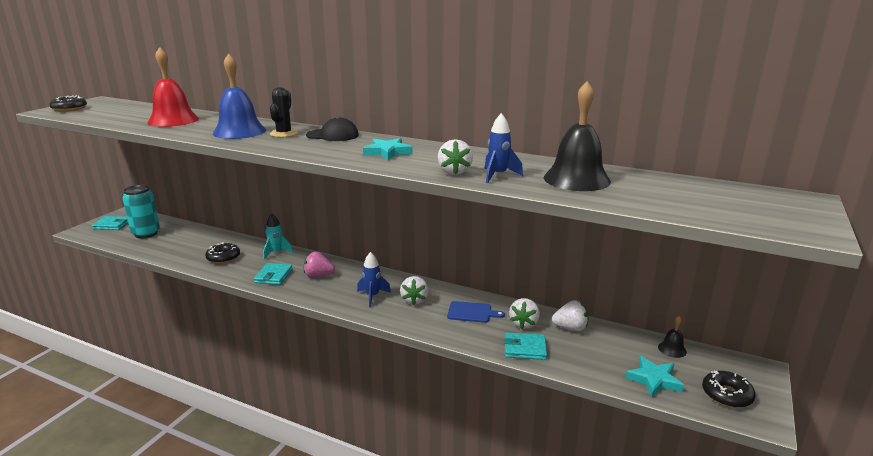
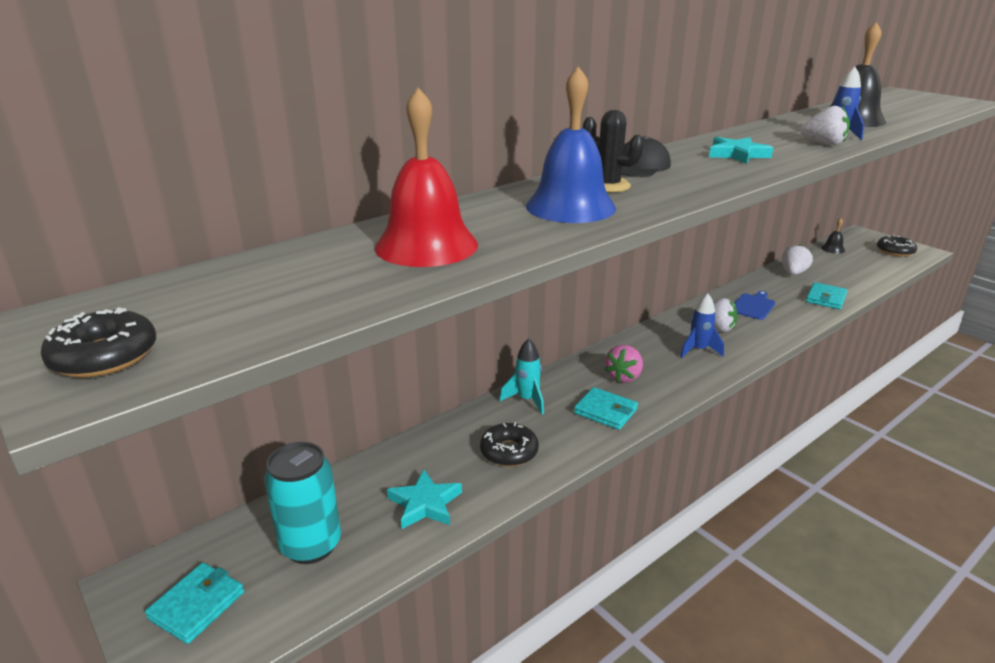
camera: 65 degrees left, 5 degrees up
white strawberry [509,298,540,329] -> none
turquoise star [625,356,684,397] -> turquoise star moved to [387,470,462,529]

